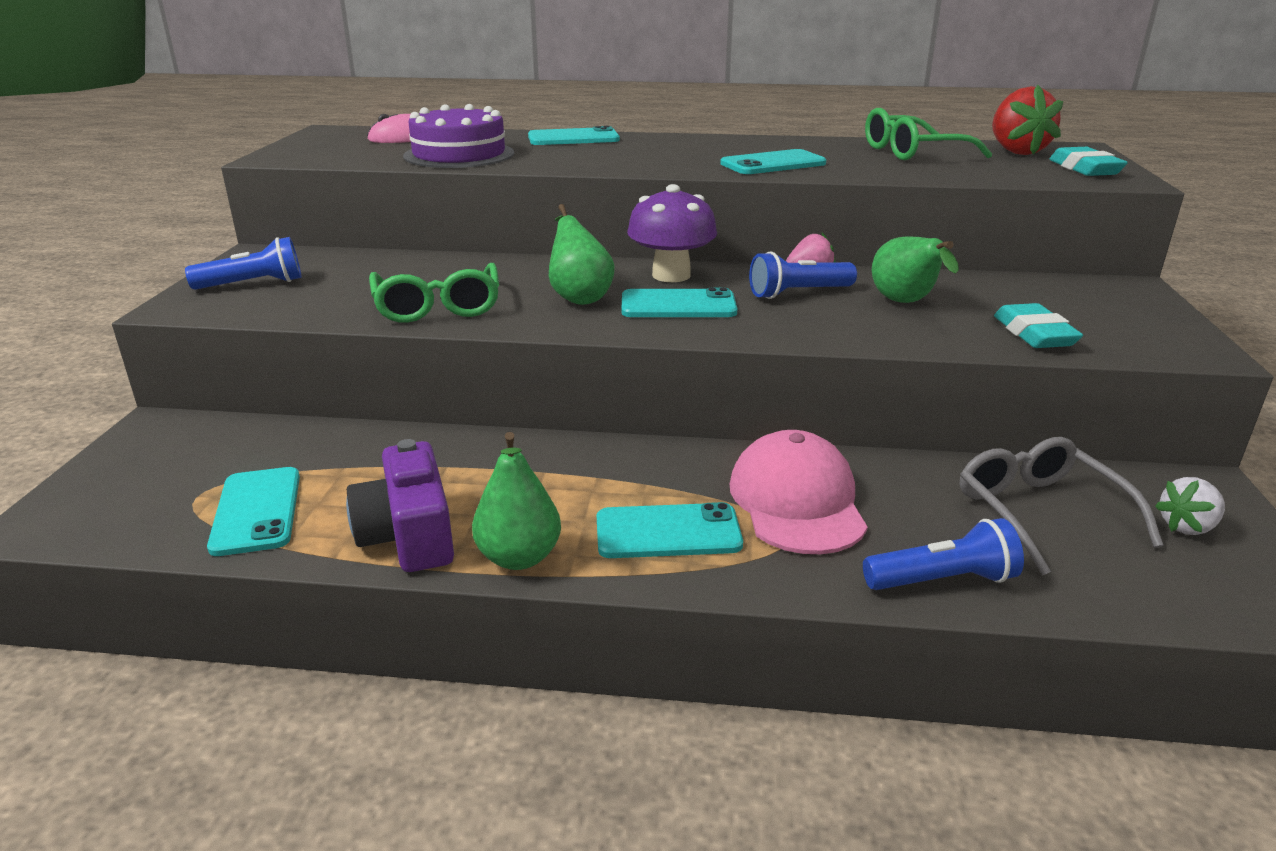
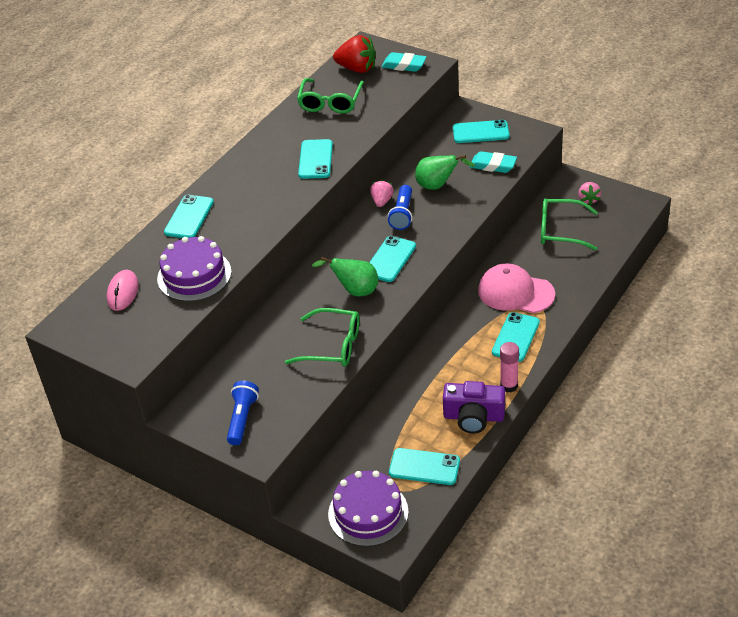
camera: 60 degrees left, 15 degrees up
green pear [472,432,561,570] -> pink glue stick [500,342,519,393]
purple mushroom [627,184,717,282] -> none
blue flashlight [863,518,1024,590] -> none
grey glasses [960,437,1163,576] -> green glasses [541,198,598,250]
white strawberry [1155,477,1225,535] -> pink strawberry [578,182,601,205]
none -> purple cake [328,471,408,547]
none -> turquoise phone [453,120,510,143]

